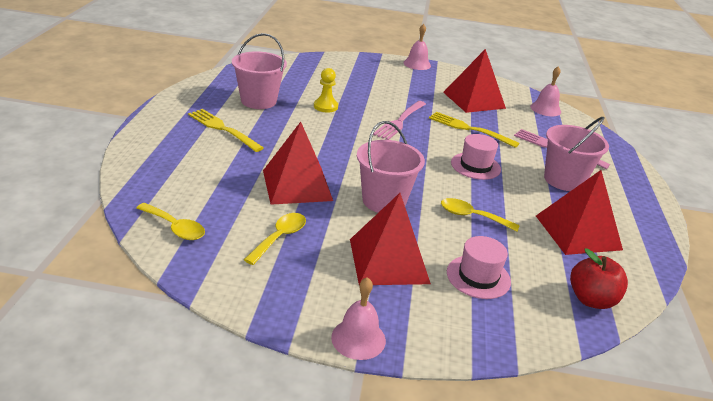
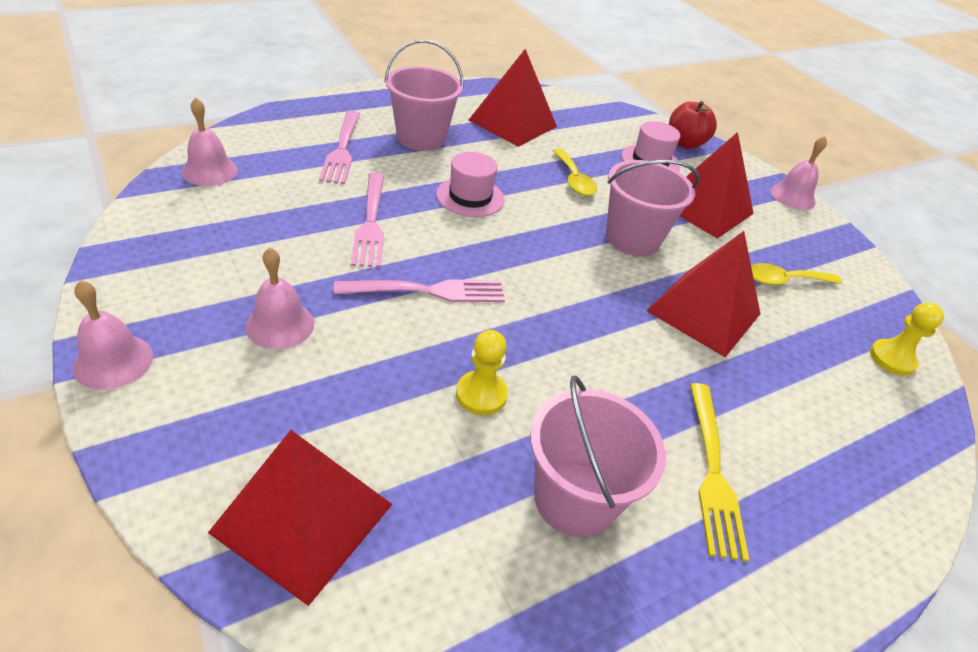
camera: 130 degrees left, 10 degrees up
yellow spoon [136,203,205,240] -> yellow pawn [870,302,944,376]
yellow fork [429,112,519,148] -> pink fork [351,172,385,268]
red pyramid [443,49,506,113] -> red pyramid moved to [208,430,392,606]
red apple [570,248,628,309] -> red apple moved to [669,101,717,149]
none -> pink bell [245,248,314,349]

